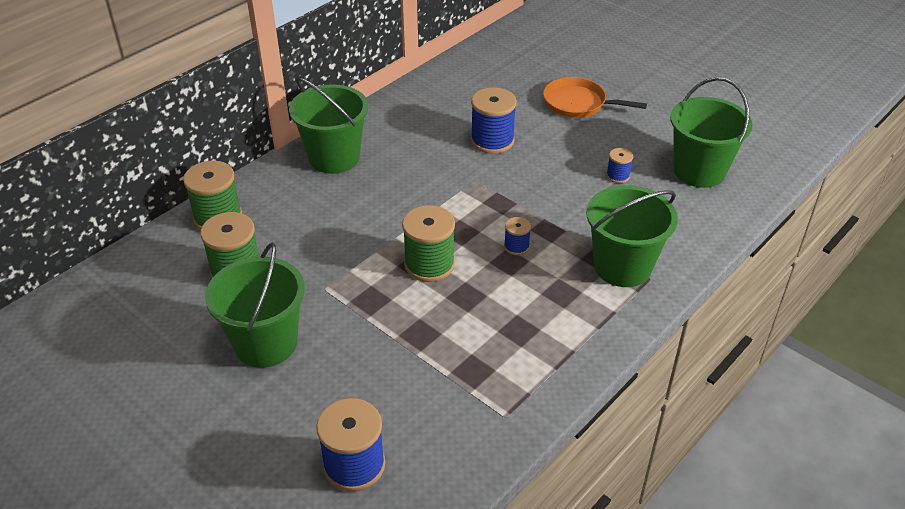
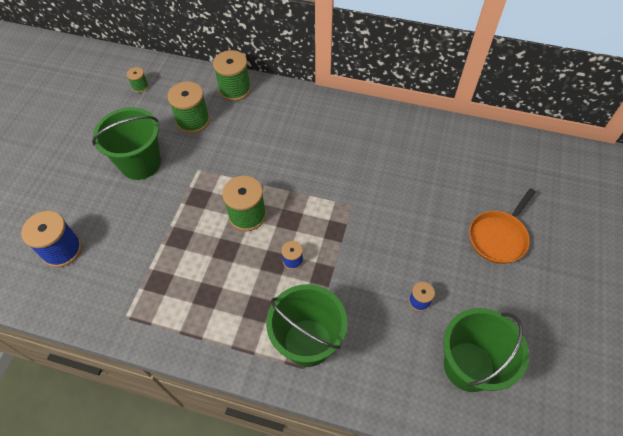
camera: 65 degrees right, 15 degrees up
green bucket [289,78,368,174] -> none
blue spool [471,87,517,154] -> none
orange pan [543,77,647,118] -> orange pan turned 135 degrees counterclockwise [469,188,536,264]
none -> green spool [127,67,149,93]

